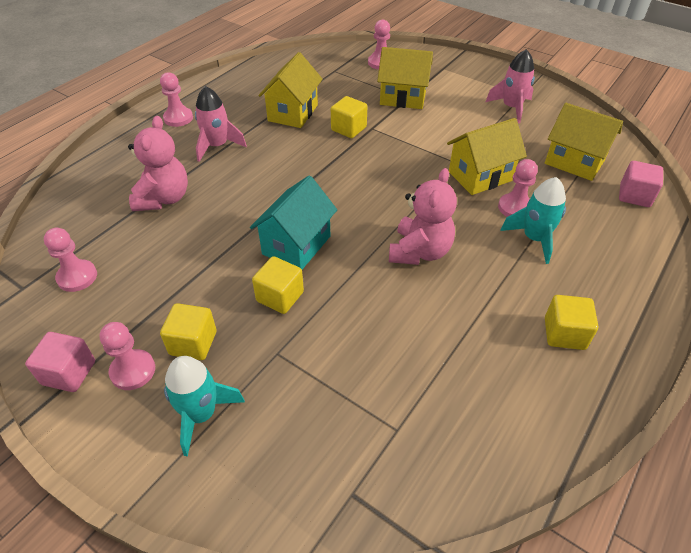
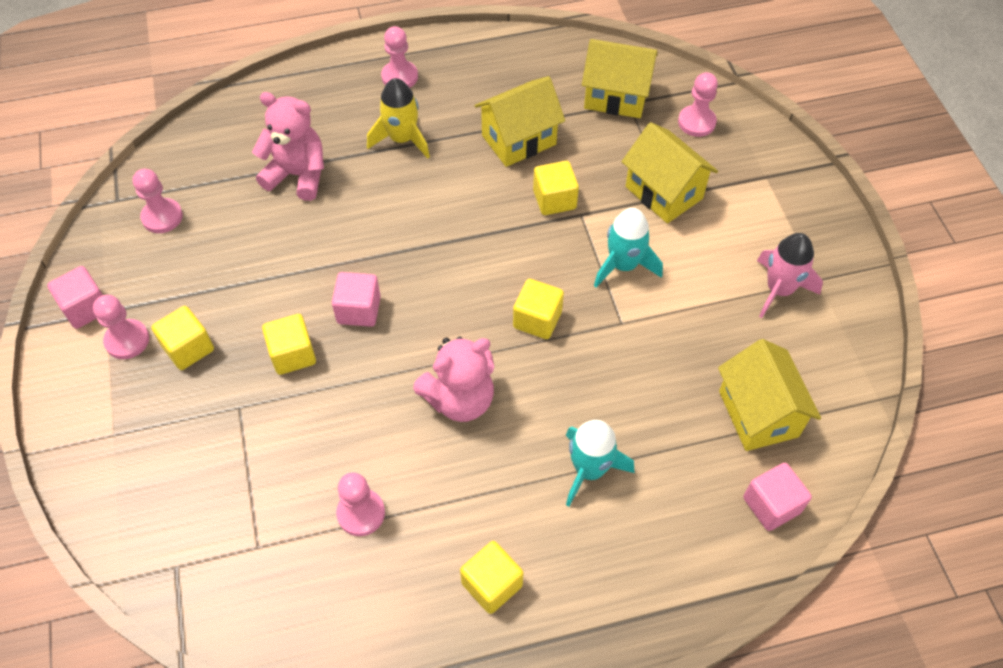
camera: 40 degrees right, 10 degrees up
pink teddy bear [128,116,188,211] -> pink teddy bear turned 120 degrees counterclockwise [252,92,324,201]
turquoise rocket [164,356,245,456] -> turquoise rocket moved to [594,208,663,287]
pink rocket [195,86,247,162] -> yellow rocket [367,78,430,158]
turquoise house [250,176,337,270] -> pink cube [332,272,381,327]
yellow house [447,118,527,195] -> yellow house moved to [582,39,658,118]
pink pawn [498,159,538,217] -> pink pawn moved to [336,472,385,536]
none -> yellow cube [513,279,564,339]

